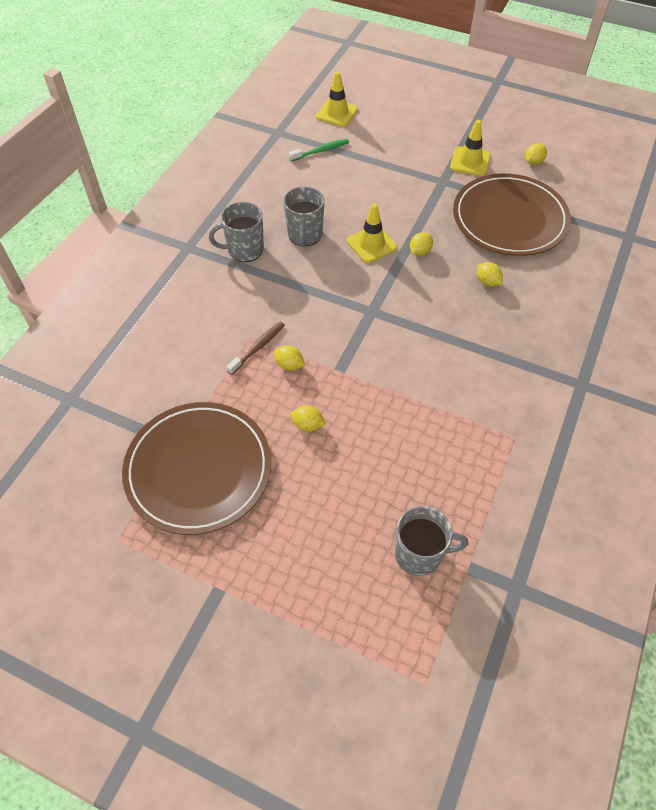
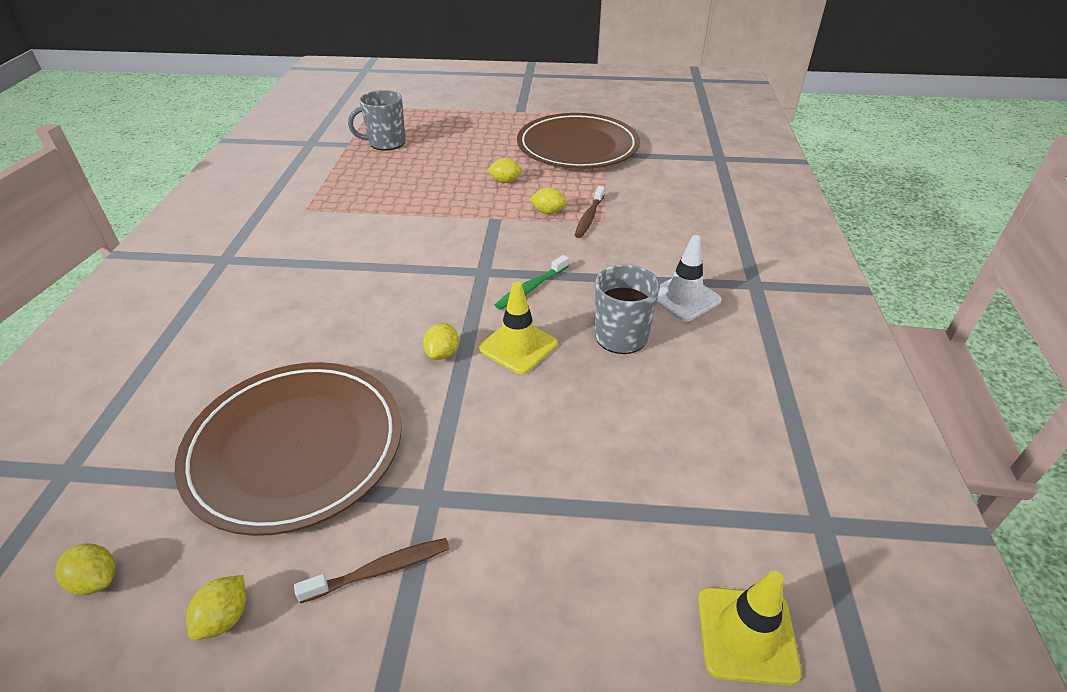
camera: 160 degrees right, 15 degrees down
grey mug [209,202,264,262] -> white traffic cone [656,235,722,321]
green toothbrush [289,139,349,161] -> green toothbrush moved to [495,255,569,310]
yellow traffic cone [450,120,490,176] -> brown toothbrush [294,538,450,603]
yellow lemon [477,262,503,287] -> yellow lemon moved to [55,544,116,595]

